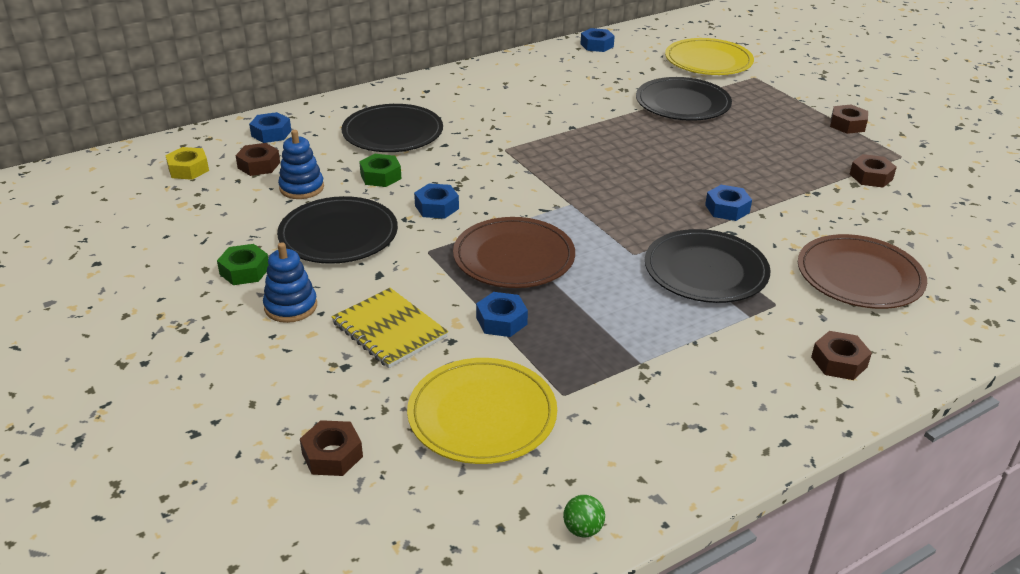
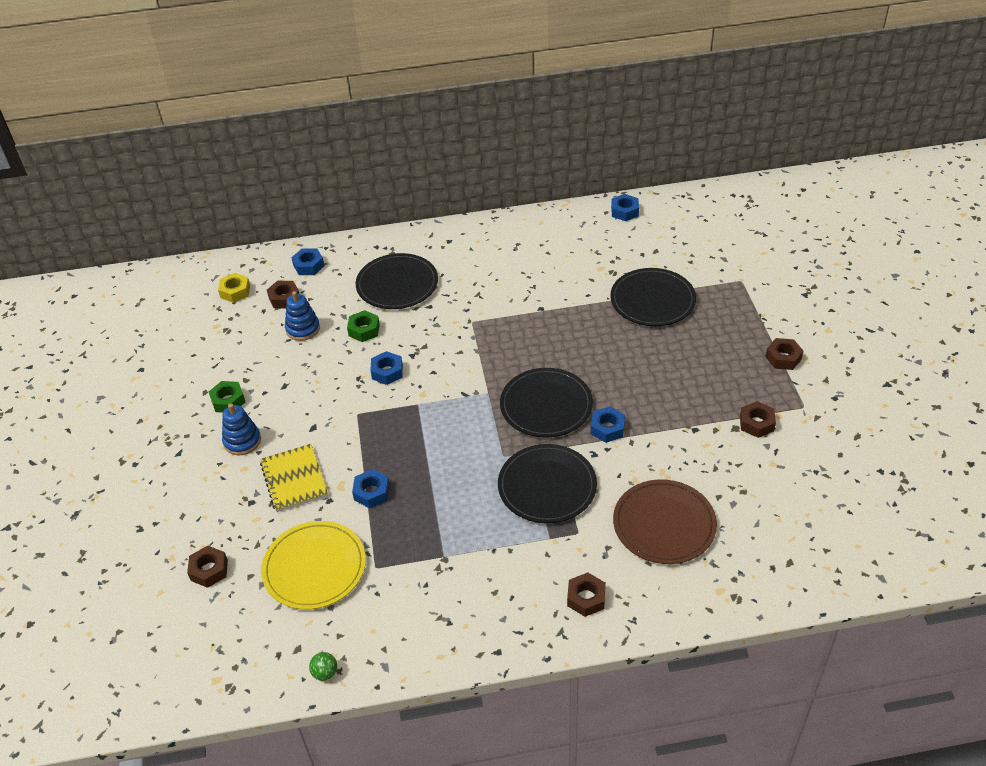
camera: 25 degrees right, 10 degrees up
black plate [277,196,398,264] -> black plate moved to [500,368,593,438]
brown plate [453,217,575,288] -> none
yellow plate [665,38,754,75] -> none

